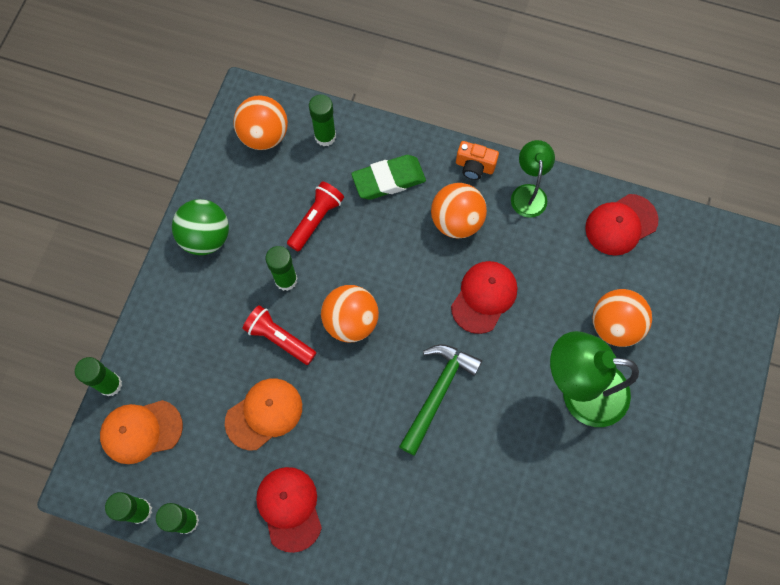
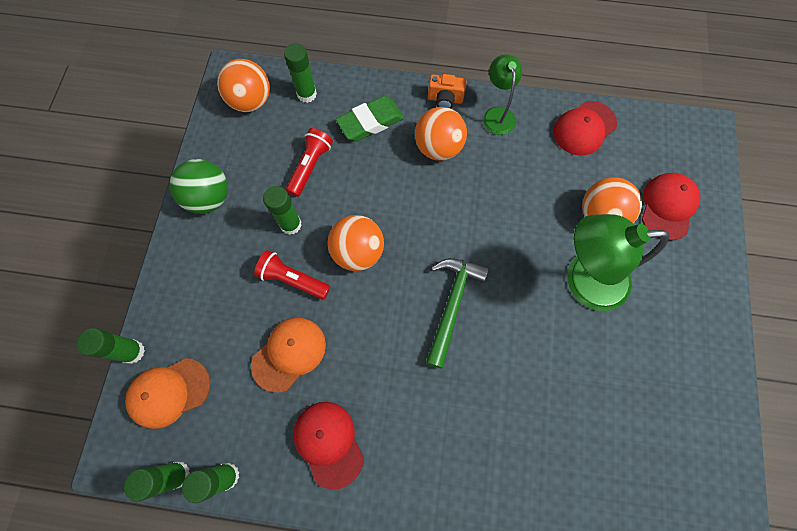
camera: 10 degrees left, 0 degrees up
red cap [451,261,517,334] -> red cap moved to [642,173,700,240]

